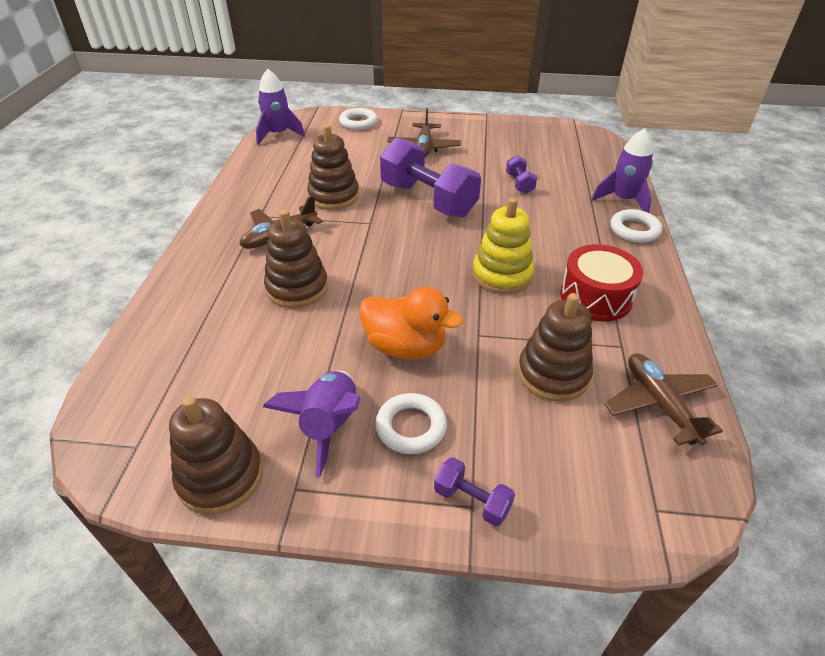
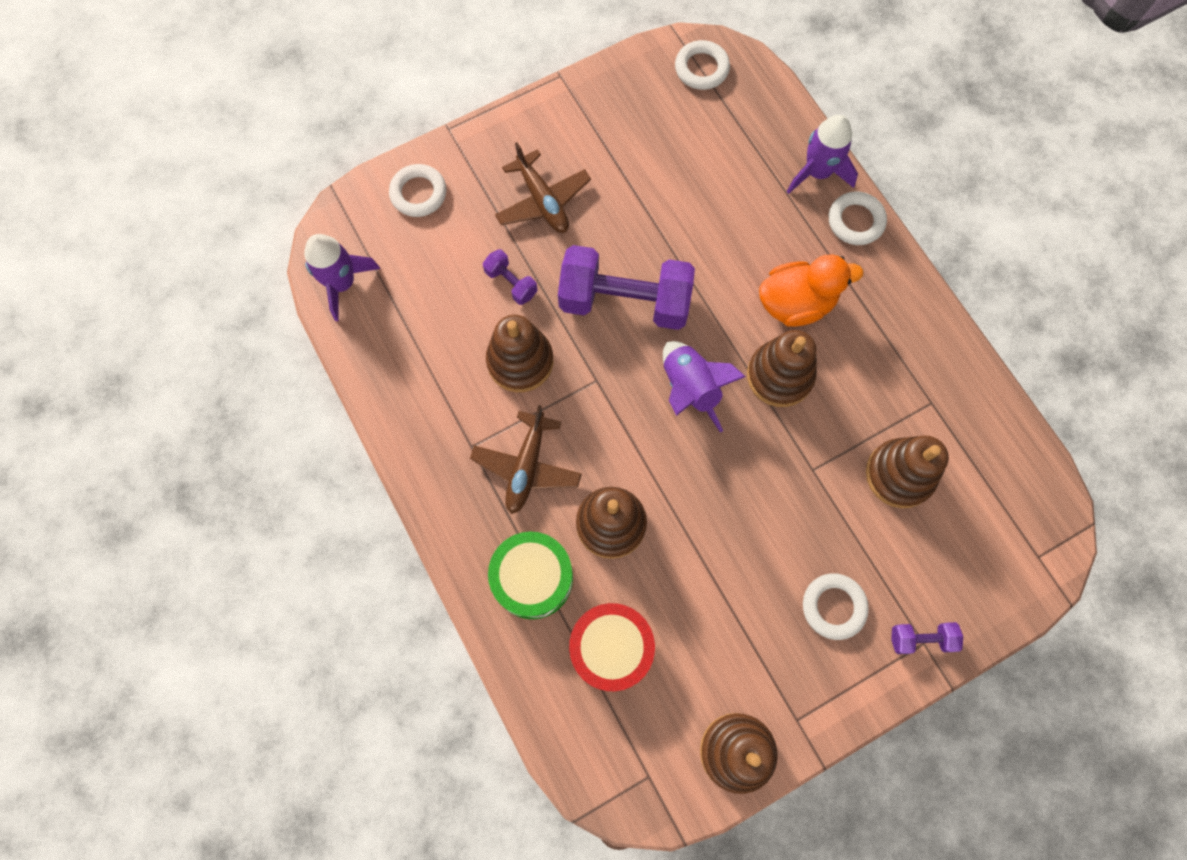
camera: 35 degrees left, 30 degrees up
purple rocket [263,371,361,478] -> purple rocket moved to [663,341,746,433]
orange duck [359,287,463,359] -> orange duck moved to [759,255,864,327]
yellow stacking toy [472,198,534,294] -> brown stacking toy [747,330,817,407]
purple dumbbell [506,155,537,194] -> purple dumbbell moved to [483,249,538,305]
red drum [560,244,643,322] -> red drum moved to [569,603,655,691]
brown plane [605,353,723,446] -> none
none -> green drum [488,532,573,619]
none -> white ring [675,40,730,90]

